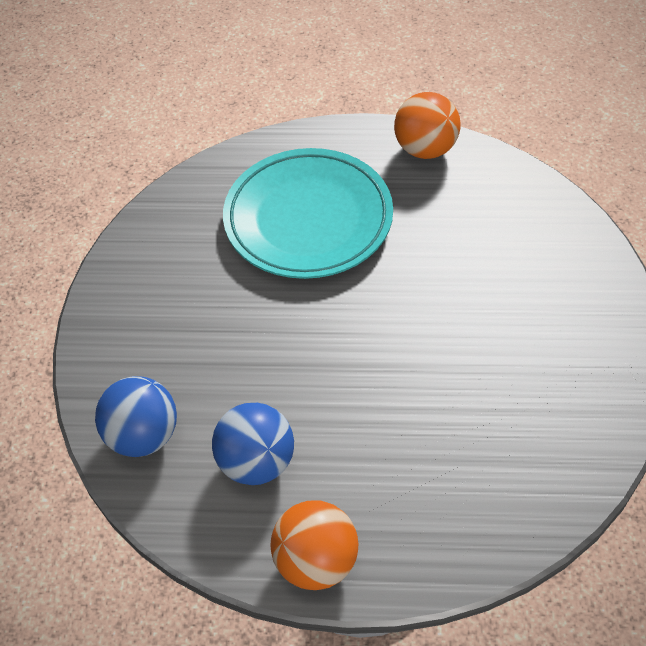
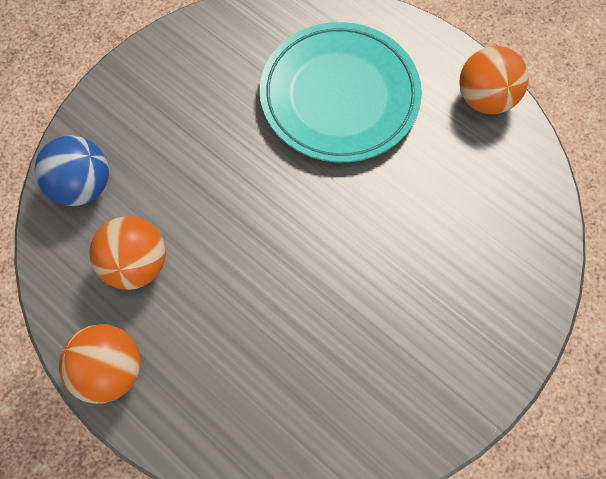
camera: 35 degrees right, 15 degrees up
blue ball [212,403,294,485] -> orange ball [89,216,165,290]

